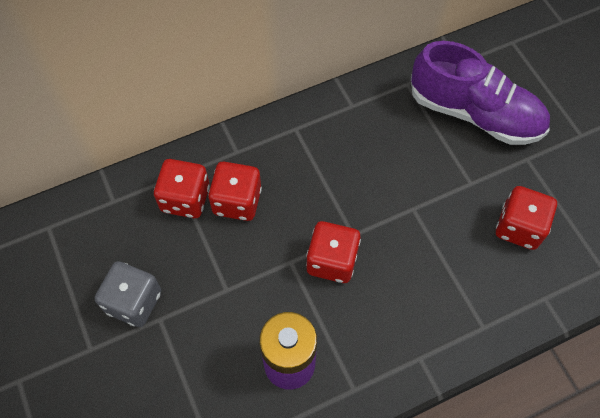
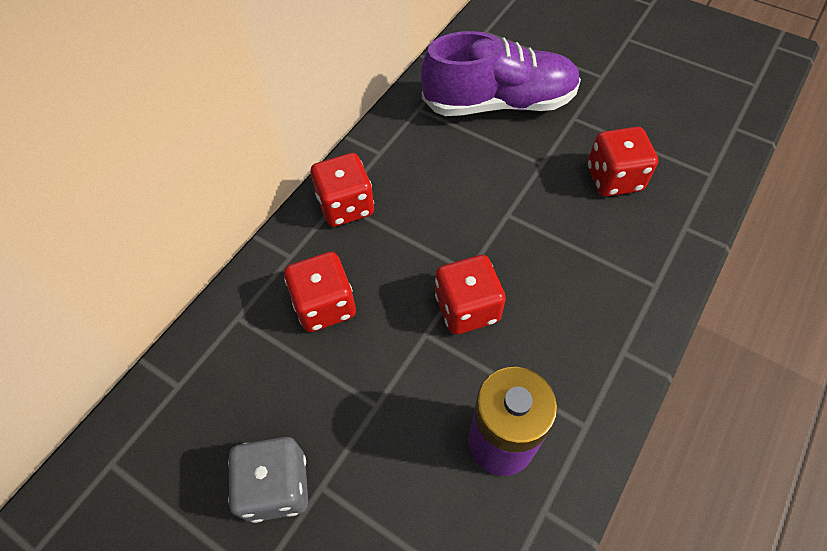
camera: 30 degrees left, 5 degrees down
red dice [154,159,210,218] -> red dice moved to [311,153,374,227]

